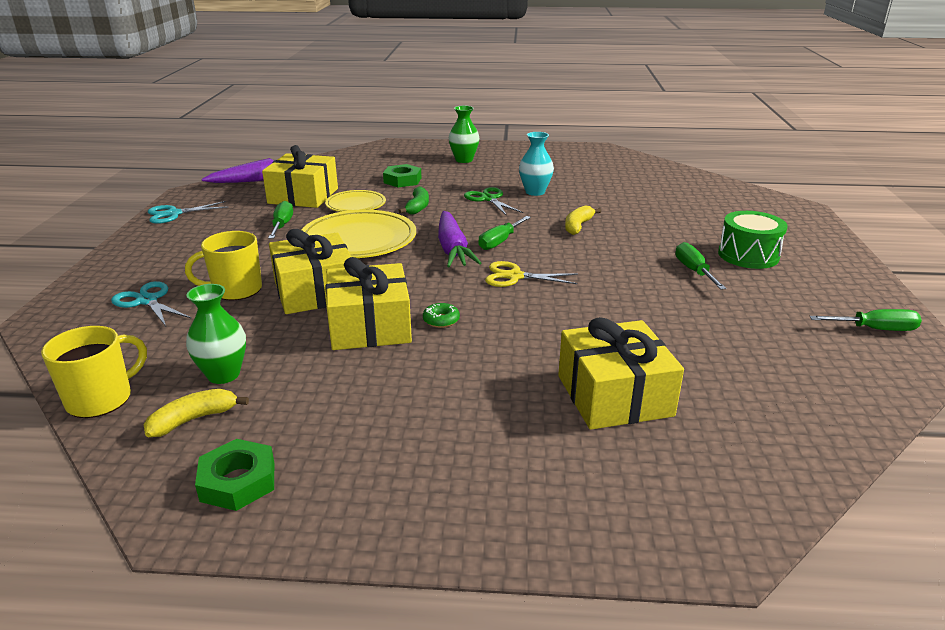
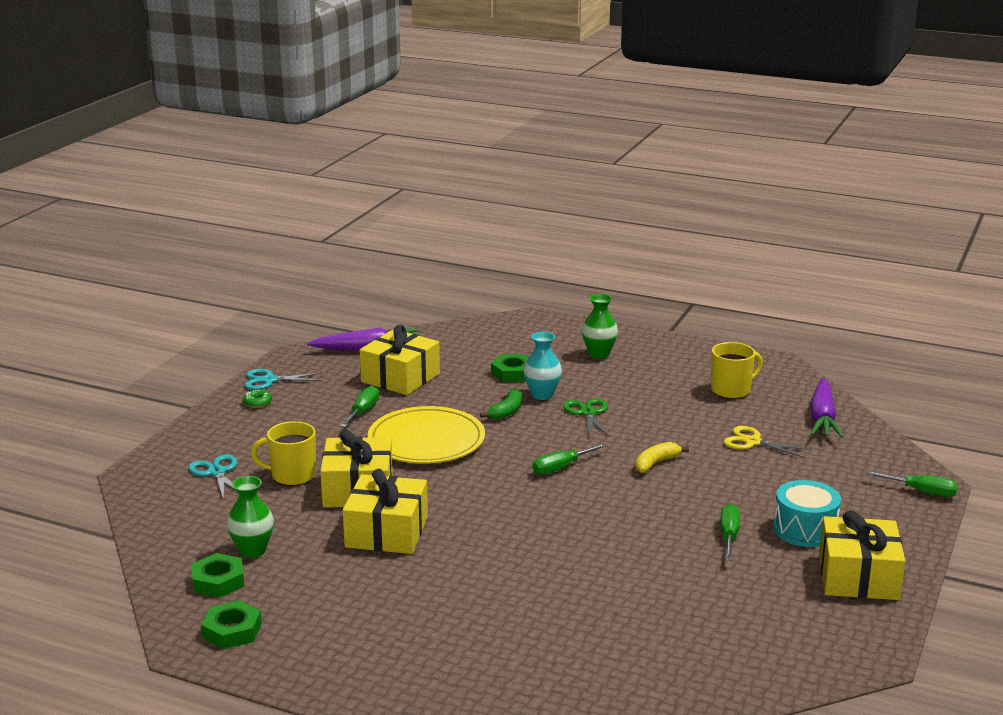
camera: 20 degrees right, 5 degrees down
yellow mug [41,326,147,418] -> yellow mug moved to [711,342,763,399]
yellow banana [144,389,249,437] -> green nut [192,553,244,598]
yellow plate [325,190,386,212] -> none
green donut [423,303,460,328] -> green donut moved to [243,390,272,408]
purple carrot [438,211,481,267] -> purple carrot moved to [810,378,843,437]
yellow scissors [485,261,578,287] -> yellow scissors moved to [723,426,812,458]
turquoise vase [519,132,554,196] -> turquoise vase moved to [524,332,562,400]
yellow gift [558,317,684,430] -> yellow gift moved to [819,511,905,600]
green drum [718,211,788,269] -> turquoise drum [773,480,841,547]
green screwdriver [809,309,922,331] -> green screwdriver moved to [865,471,958,497]

